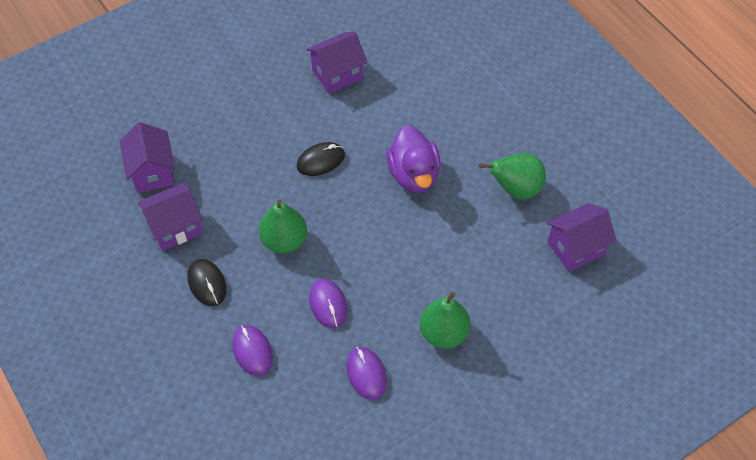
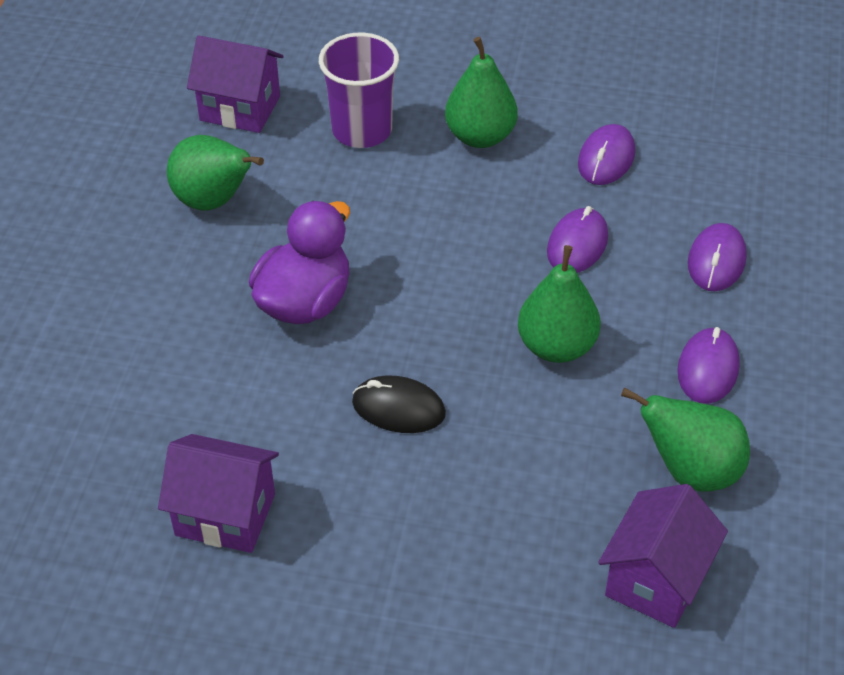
camera: 135 degrees left, 10 degrees down
purple house [137,183,202,251] -> green pear [621,388,750,491]
black mouse [187,259,227,306] -> purple mouse [677,327,740,404]
none -> purple cup [319,33,399,148]

